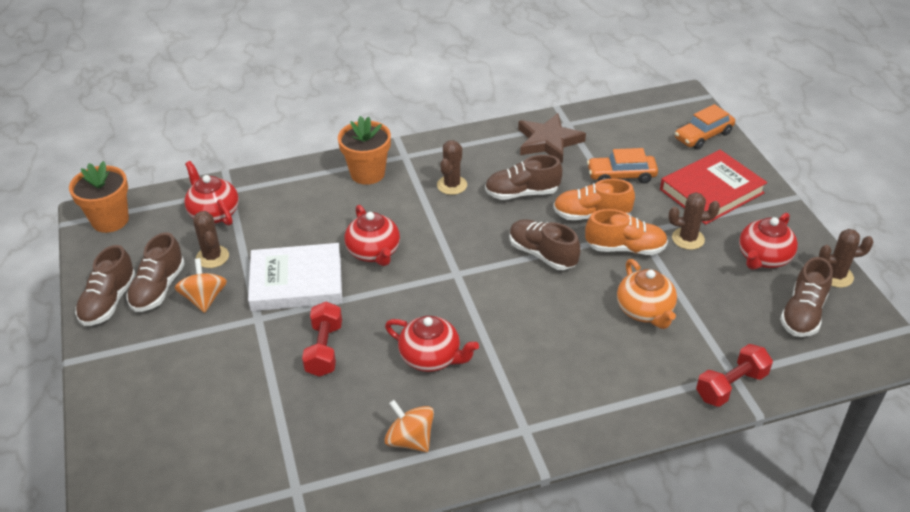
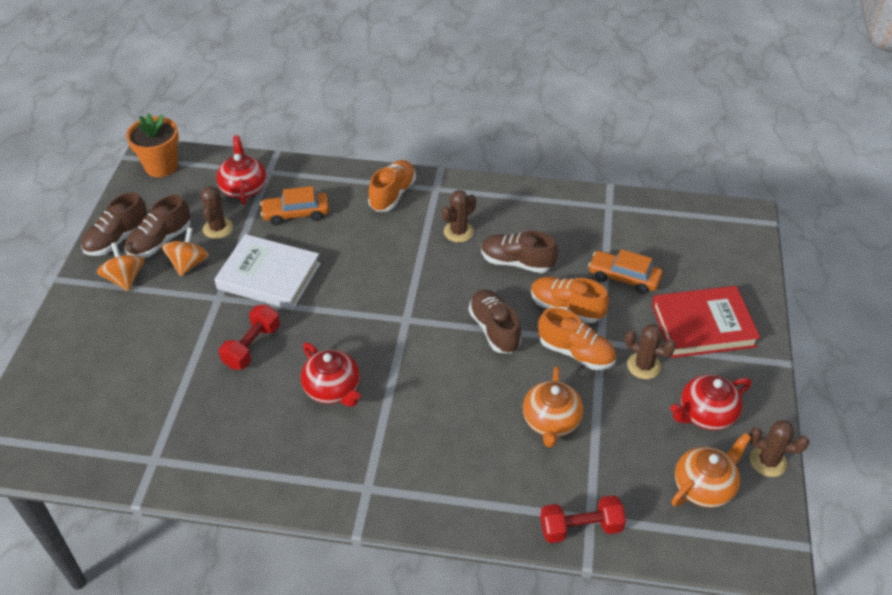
camera: 25 degrees right, 5 degrees up
orange flower pot [338,116,391,185] -> orange shoe [368,160,416,212]
red teapot [345,205,400,266] -> none
orange spinning top [385,400,434,452] -> orange spinning top moved to [97,242,144,291]
brown star [518,113,586,163] -> none
orange car [675,104,735,150] -> orange car moved to [260,186,329,225]
brown shoe [780,257,833,337] -> orange teapot [672,433,751,508]

